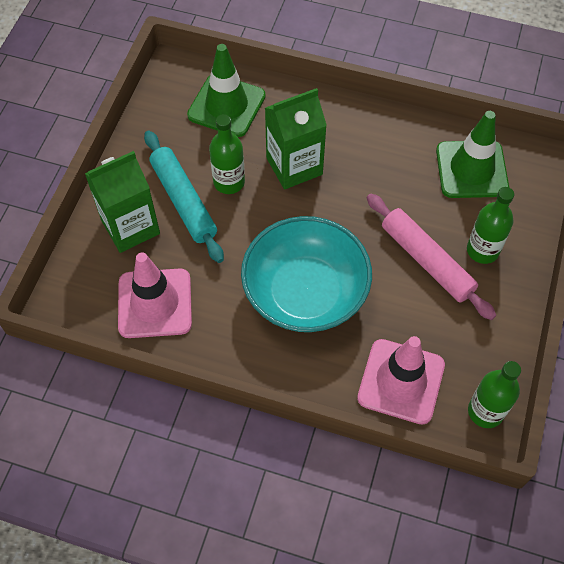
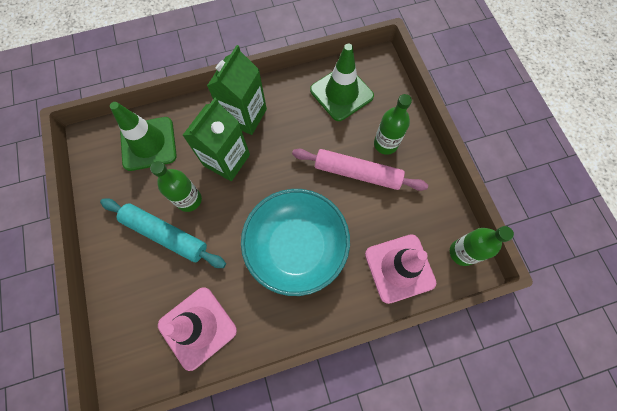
camera: 35 degrees left, 10 degrees up
green carton [85,151,160,253] -> green carton moved to [207,45,267,135]

